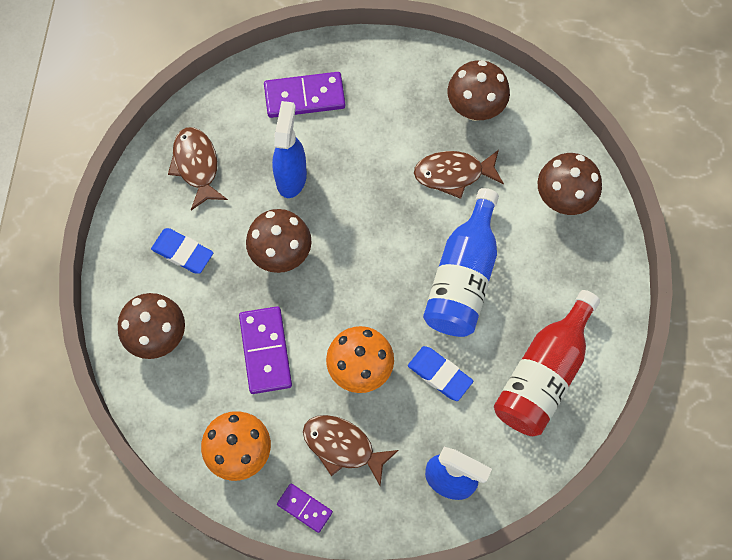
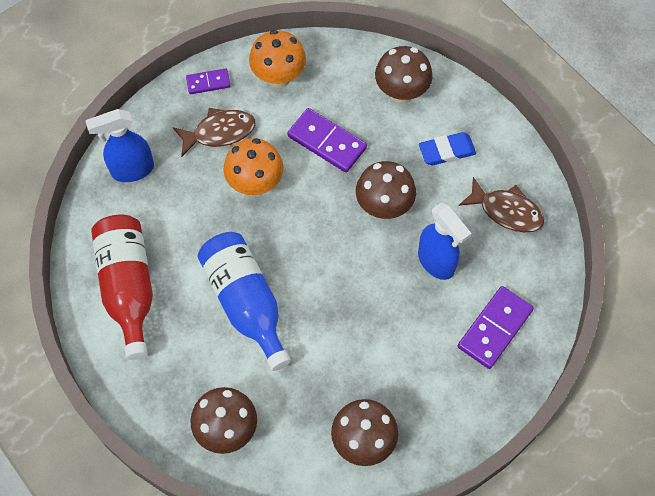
camera: 135 degrees right, 5 degrees down
blue eraser [408,346,473,401] -> none
brown fish [414,150,504,199] -> none

